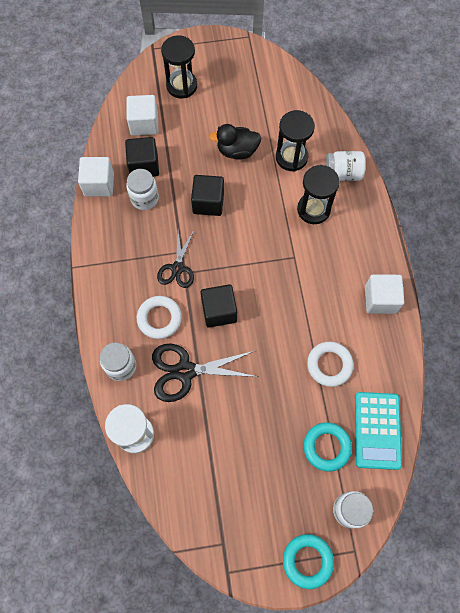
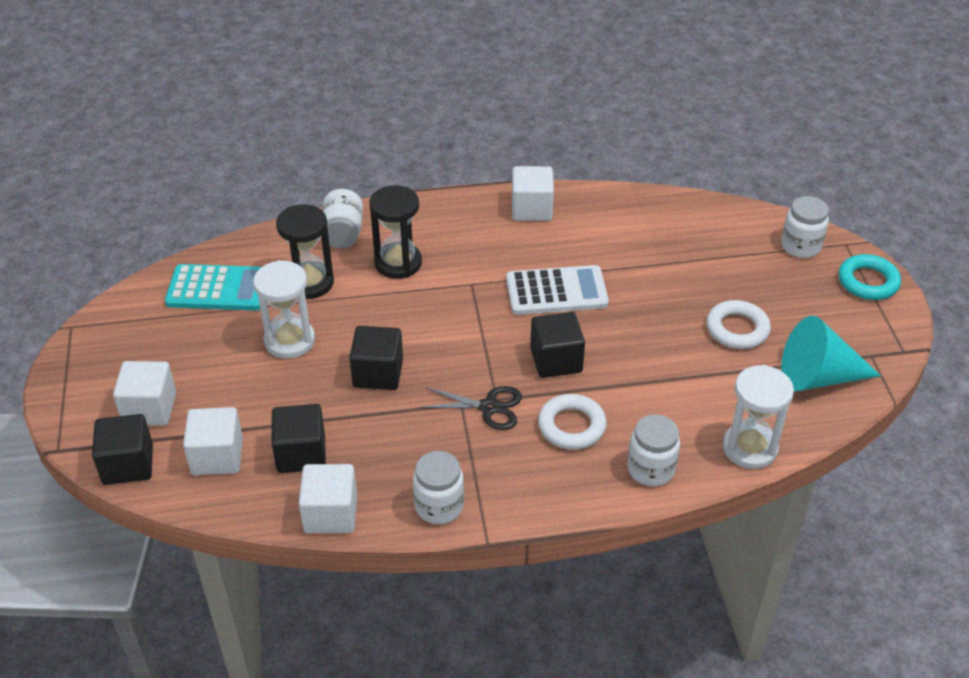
camera: 90 degrees left, 25 degrees down
white jar [126,169,159,210] -> white jar moved to [413,451,464,524]
black scissors [152,344,258,402] -> none
black hourglass [161,35,197,98] -> white cube [113,361,176,425]
black duck [209,124,261,160] -> white hourglass [253,260,315,359]
turquoise ring [304,422,352,472] -> none
white ring [307,342,354,387] -> white ring moved to [707,300,771,349]
turquoise calculator [355,392,402,470] -> turquoise calculator moved to [165,264,261,310]
none -> black cube [92,414,153,485]
none -> white calculator [506,265,609,315]
none -> turquoise cone [781,316,881,391]

